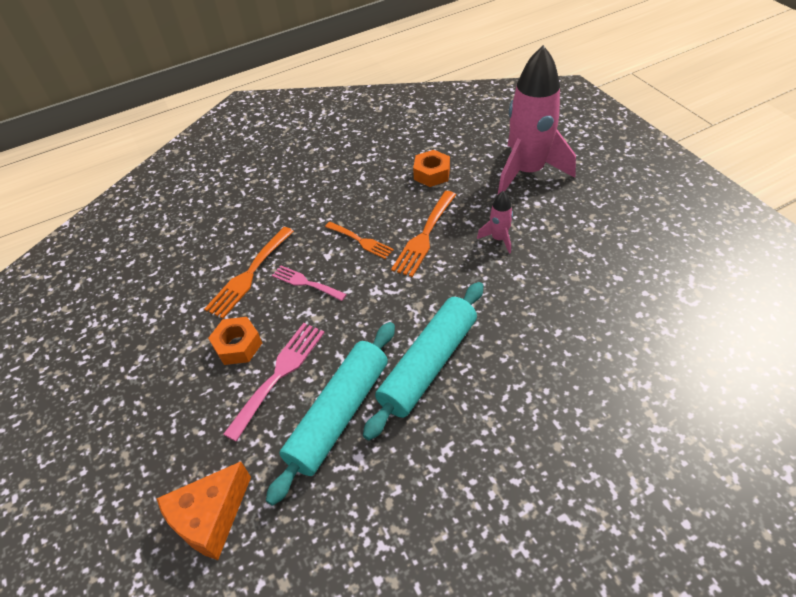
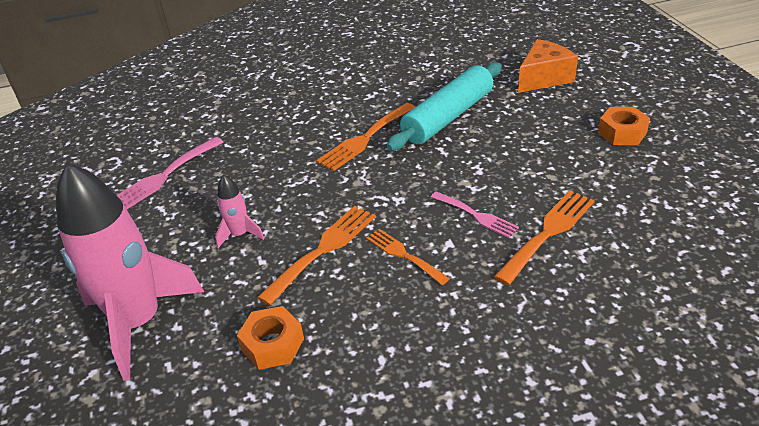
camera: 170 degrees left, 10 degrees down
orange nut [208,317,262,365] -> orange nut moved to [598,107,650,145]
pink fork [223,323,325,442] -> pink fork moved to [116,137,224,209]
turquoise rolling pin [363,282,484,440] -> orange fork [316,103,415,171]

